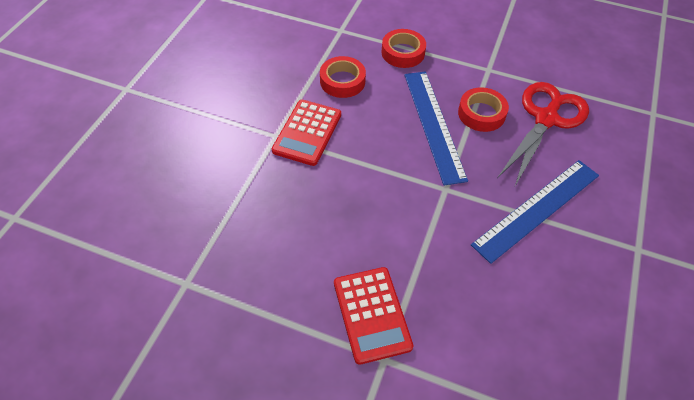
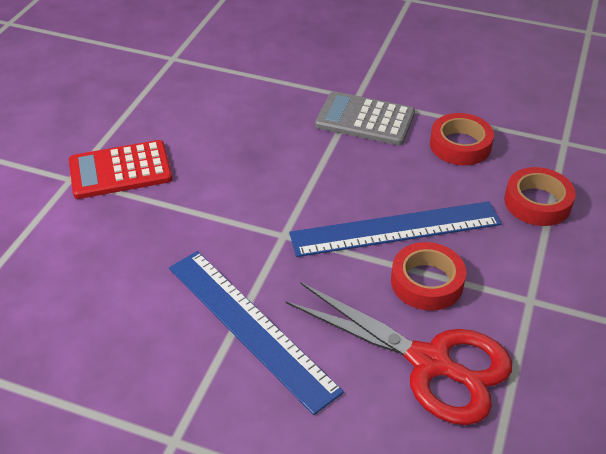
camera: 90 degrees right, 10 degrees down
red calculator [272,100,341,166] -> grey calculator [315,91,415,145]

